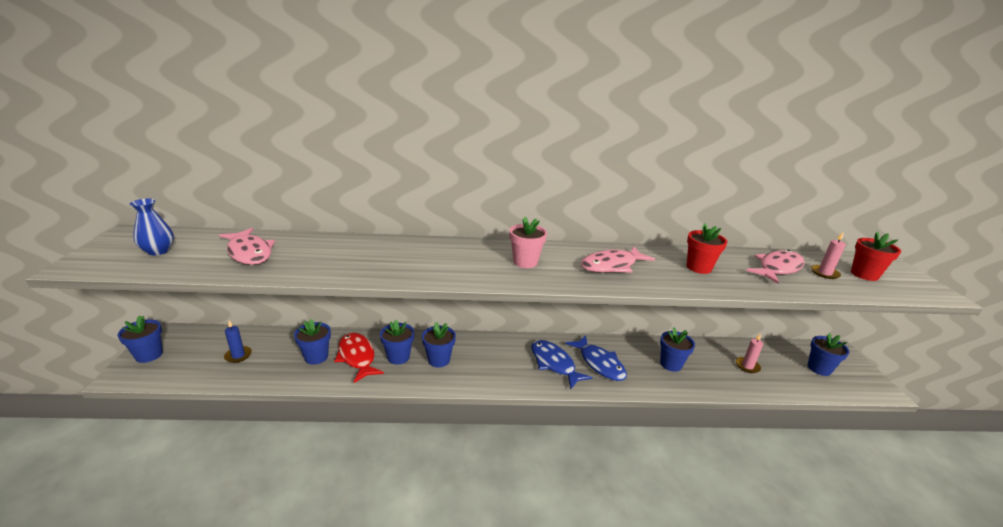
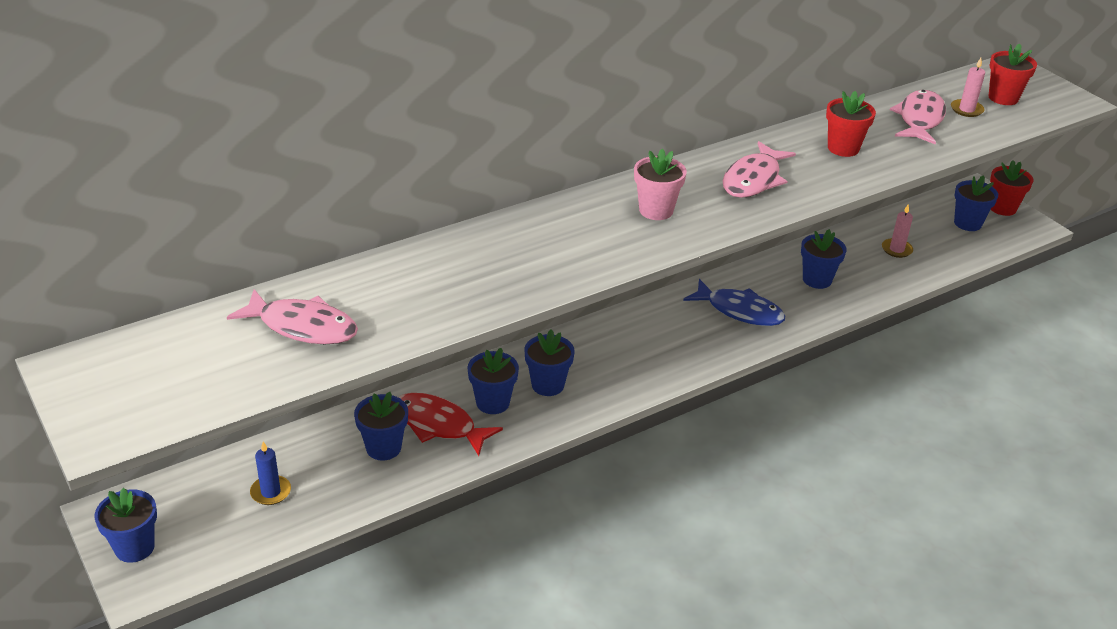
camera: 30 degrees left, 10 degrees up
blue vase [130,198,174,255] -> none
blue fish [531,340,593,389] -> none
none -> red flower pot [990,160,1034,216]

